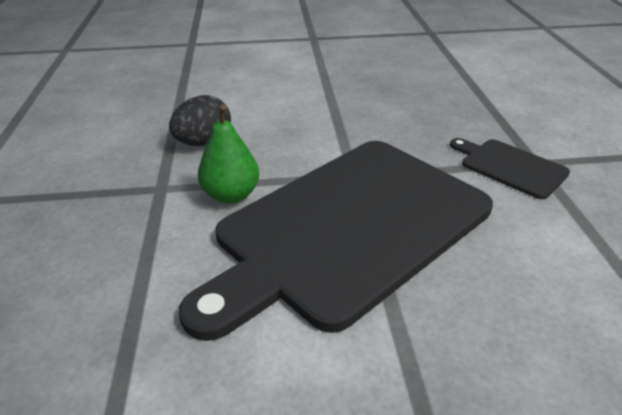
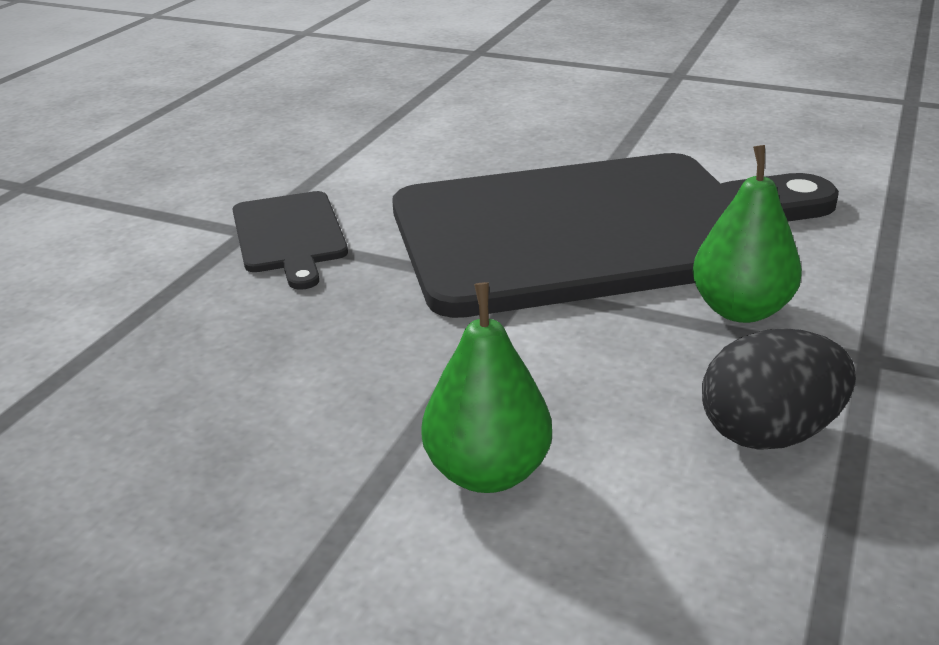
camera: 150 degrees left, 5 degrees down
none -> green pear [421,282,552,493]

